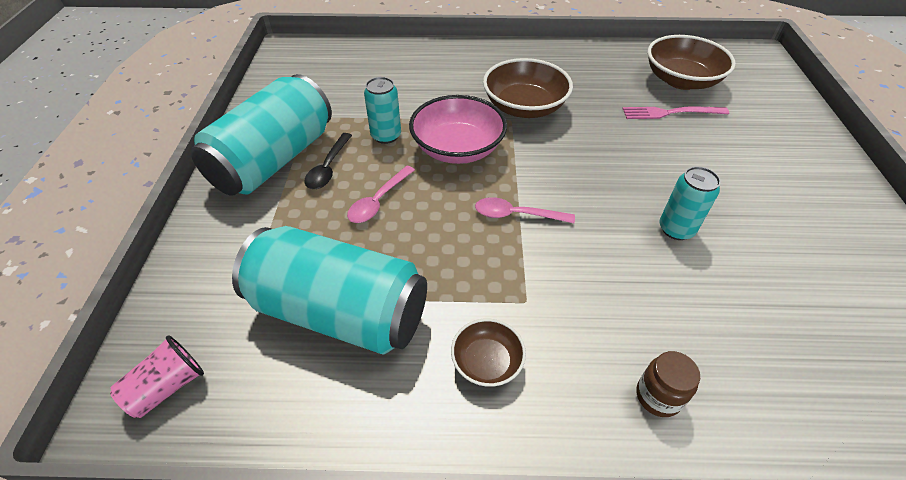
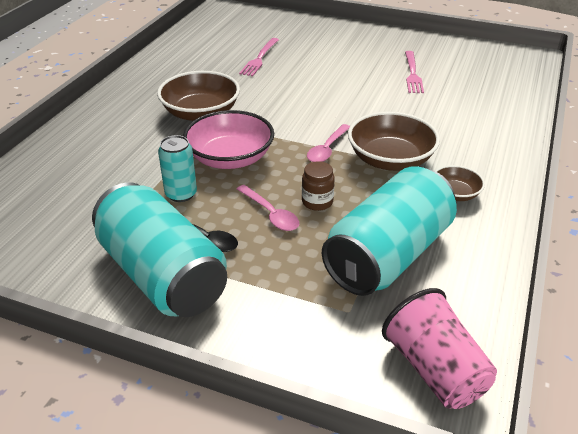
camera: 70 degrees left, 10 degrees down
pink cup [110,335,204,418] -> pink cup [382,288,497,409], size x1.57
brown jar [636,351,700,417] -> brown jar moved to [302,161,335,211]
brown bowl [647,35,736,90] -> brown bowl moved to [348,112,440,171]
turquoise can [660,167,721,240] -> none
none -> pink fork [405,51,424,93]

